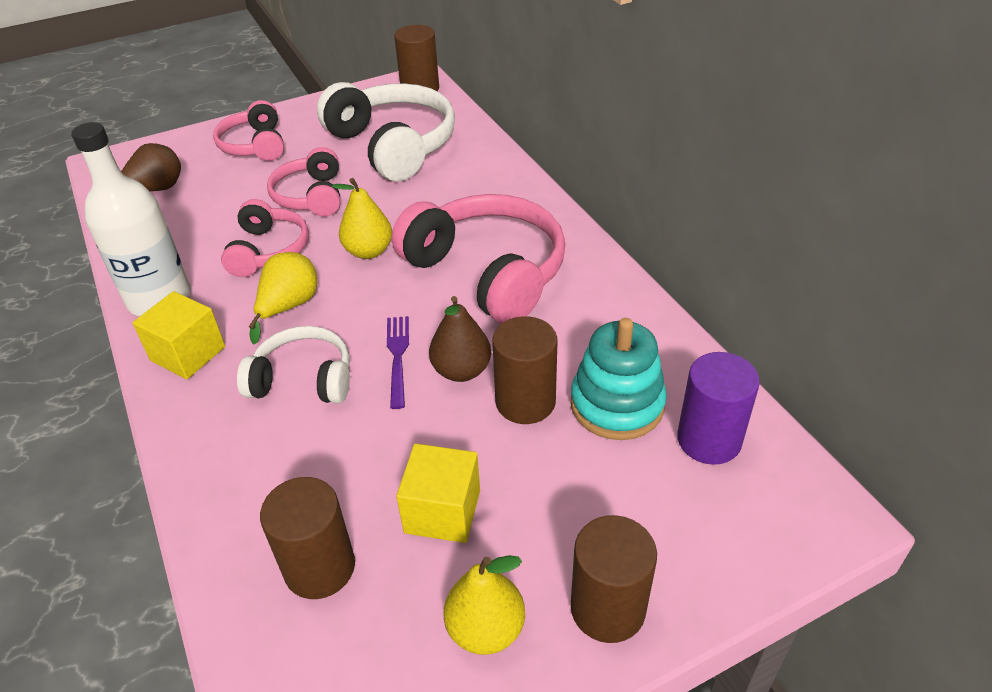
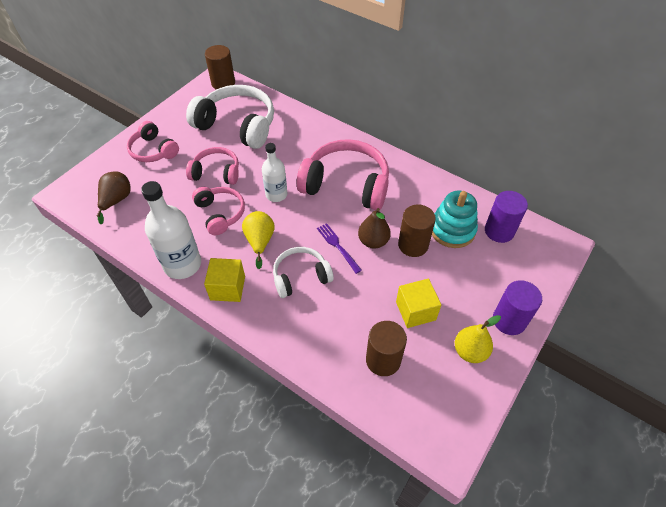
camera: 30 degrees left, 10 degrees up
pink headphones [267,147,341,216] -> pink headphones turned 135 degrees clockwise [186,147,239,185]
yellow pear [332,178,392,259] -> white bottle [262,143,288,202]
brown cylinder [571,515,657,643] -> purple cylinder [493,280,542,335]

